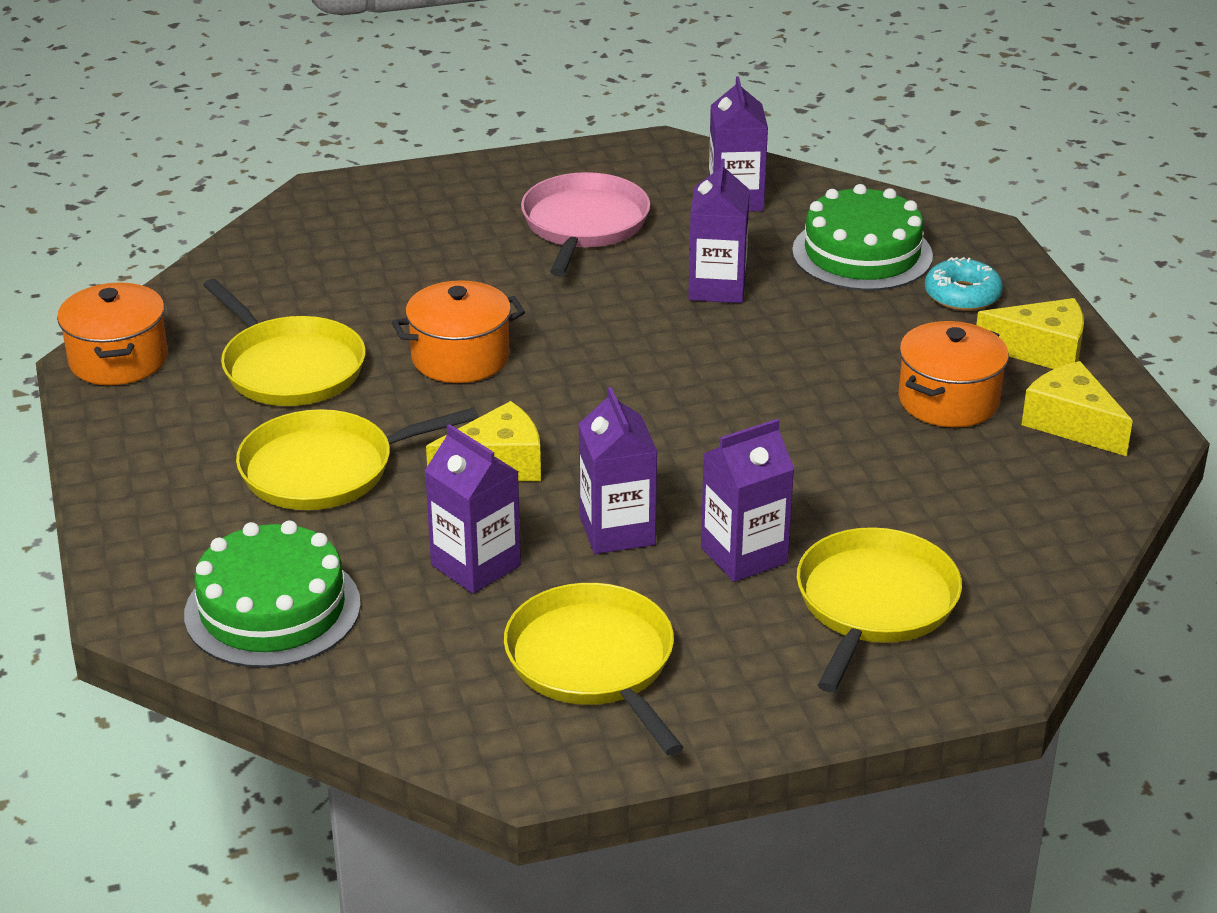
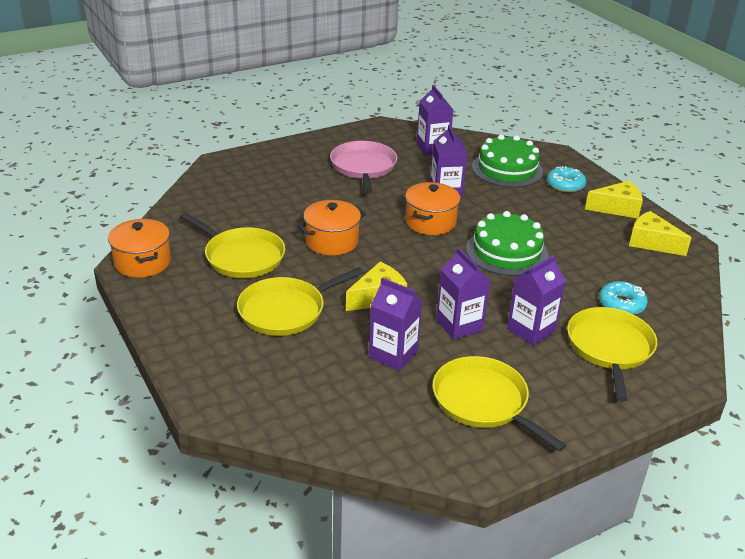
camera: 15 degrees left, 0 degrees up
green cake [184,520,361,668] -> green cake moved to [466,211,548,276]
orange pot [898,321,1009,427] -> orange pot moved to [405,182,460,235]
none -> turquoise donut [599,281,648,315]

